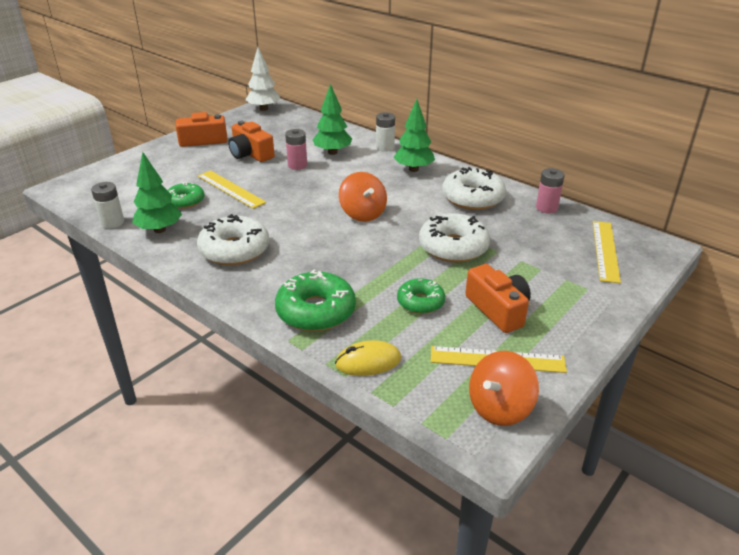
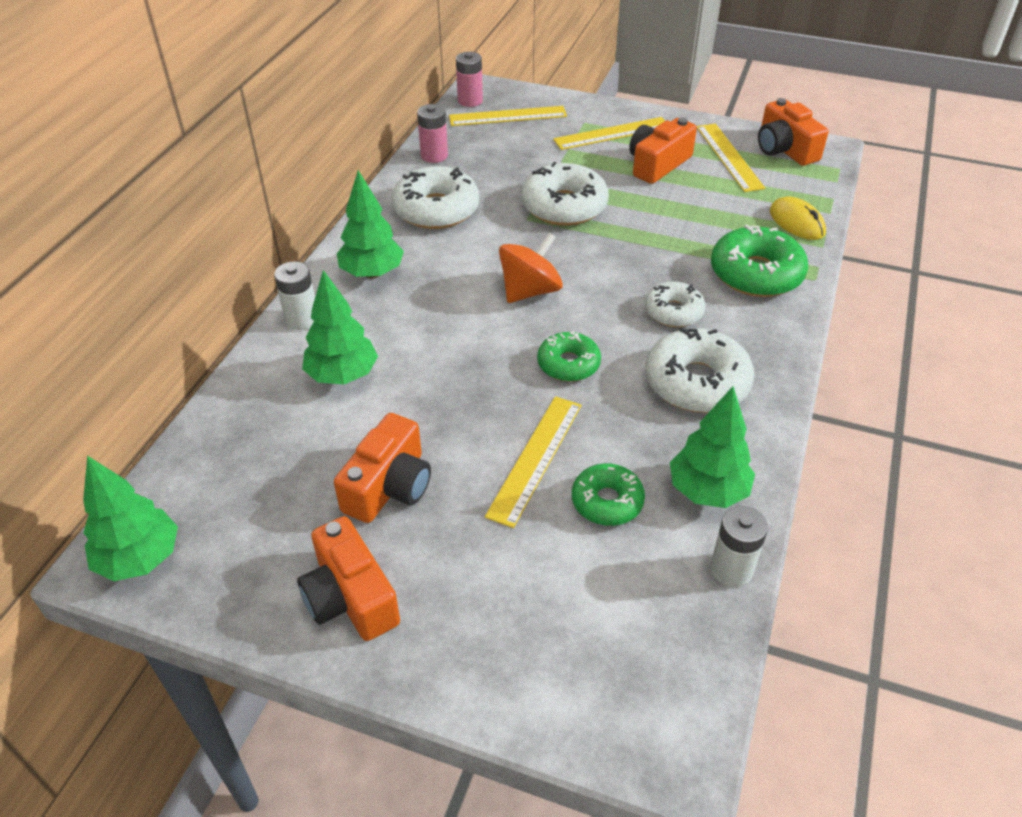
camera: 110 degrees left, 10 degrees up
white tree [245,47,280,111] -> green tree [83,456,178,581]
pink battery [285,129,307,170] -> pink battery moved to [456,52,483,107]
green donut [397,278,445,314] -> green donut moved to [537,331,601,382]
orange spinning top [469,351,539,426] -> orange camera [758,98,829,166]
none -> yellow ruler [553,117,665,150]
none -> white donut [645,282,706,327]

